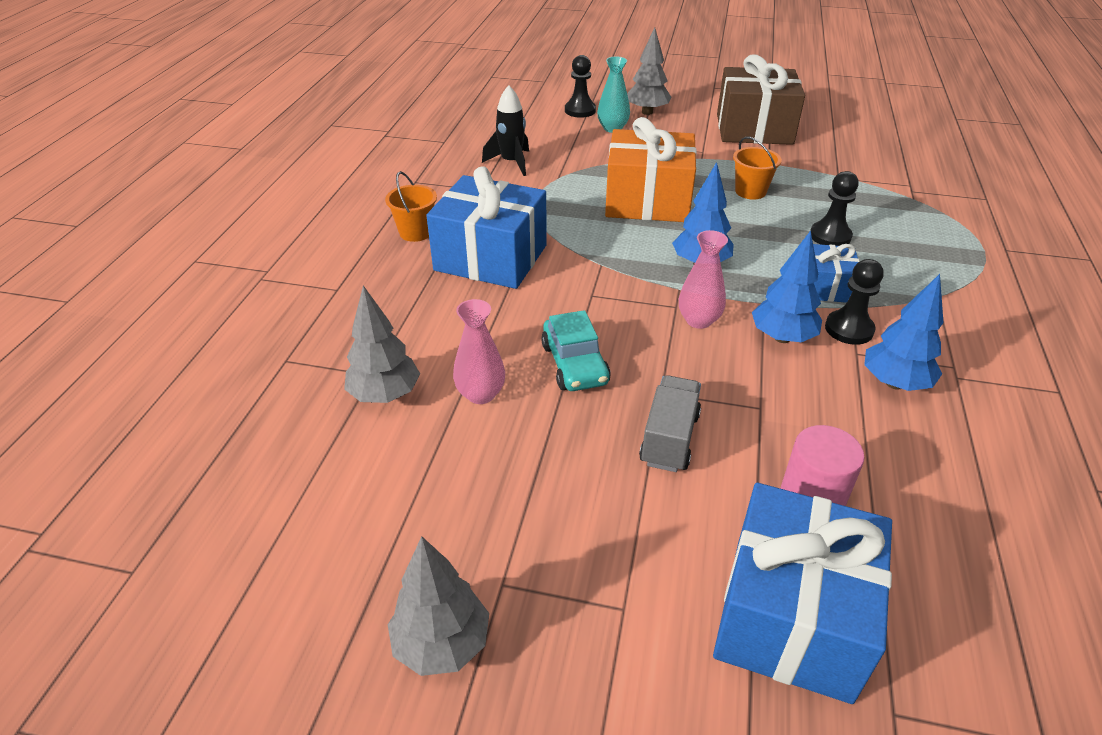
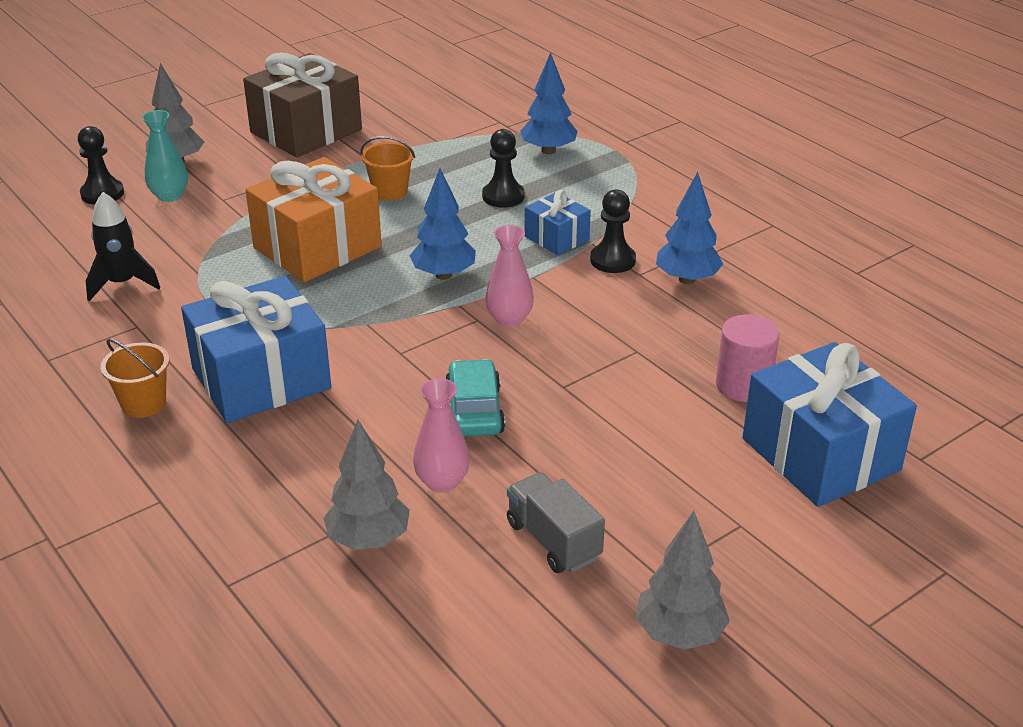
camera: 50 degrees left, 5 degrees down
turquoise car [541,310,611,391] -> turquoise car turned 120 degrees counterclockwise [446,359,505,437]
grey truck [639,375,701,472] -> grey truck moved to [507,472,605,573]
blue tree [752,231,822,343] -> blue tree moved to [520,52,578,154]

